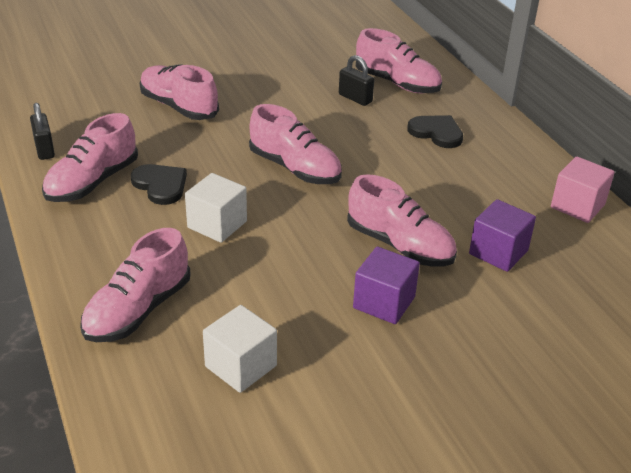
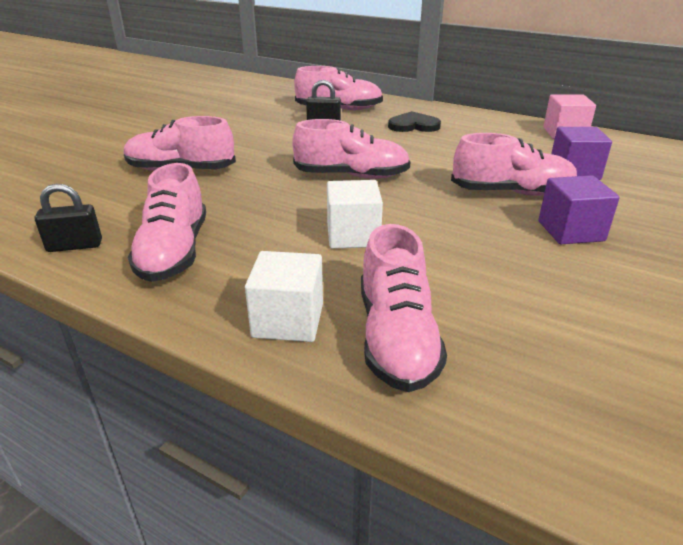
camera: 35 degrees left, 5 degrees down
black padlock [30,103,55,160] -> black padlock turned 45 degrees counterclockwise [35,184,102,252]
black heart [131,164,187,205] -> none
white cube [203,305,277,393] -> white cube moved to [245,251,323,342]

